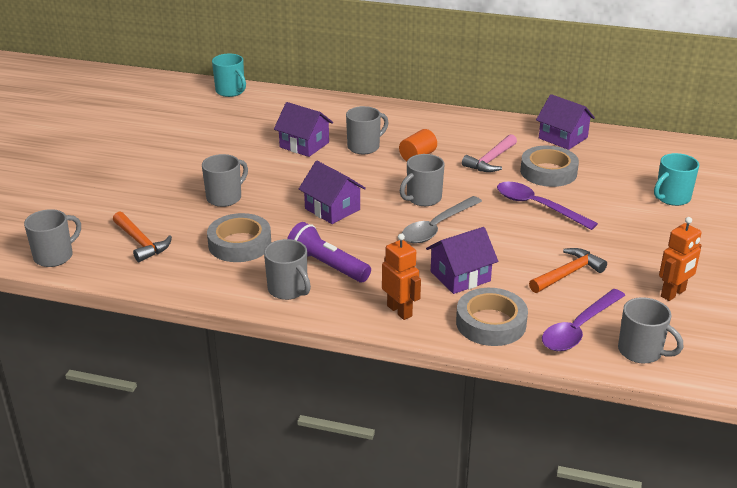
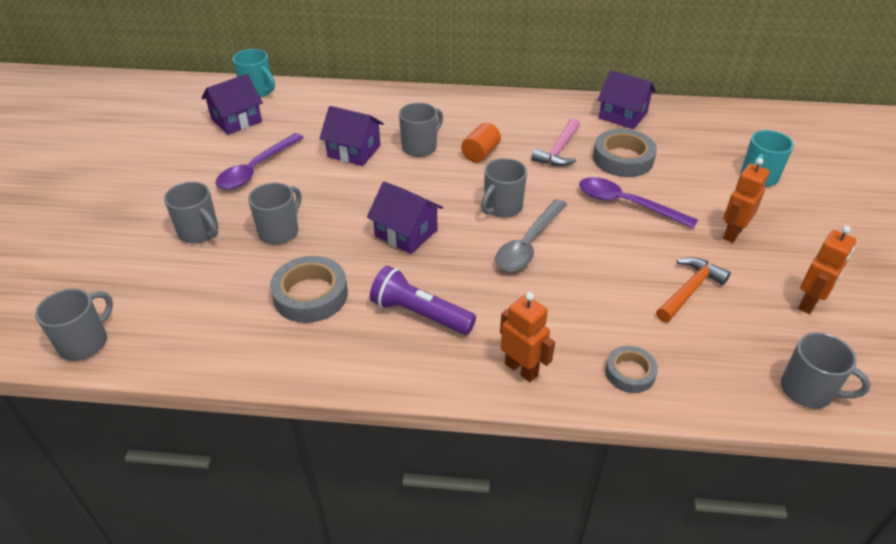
camera: 10 degrees left, 10 degrees up
orange hammer [113,211,172,262] -> none
grey mug [264,239,311,300] -> grey mug moved to [164,182,218,244]
purple house [426,227,498,294] -> purple house moved to [201,74,263,135]
grey tape [456,288,528,346] -> grey tape [605,346,658,393], size x0.60
purple spoon [542,289,625,351] -> purple spoon moved to [215,133,304,190]
none -> orange robot [723,158,770,243]

